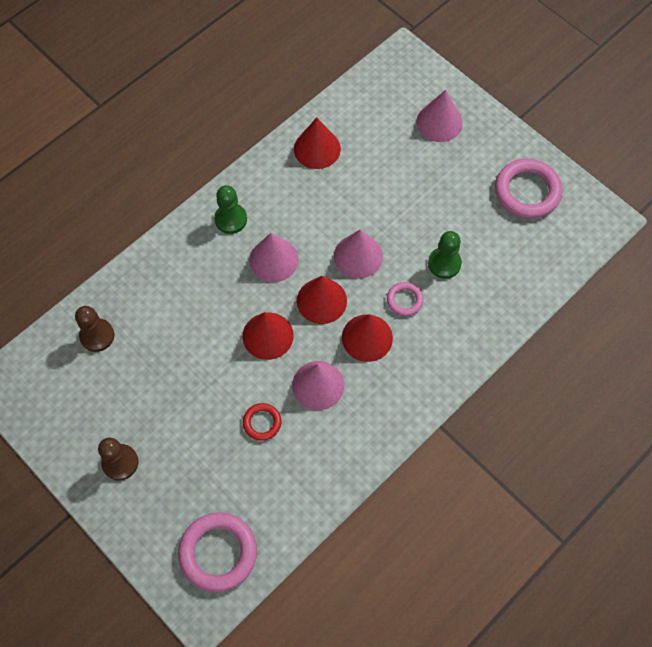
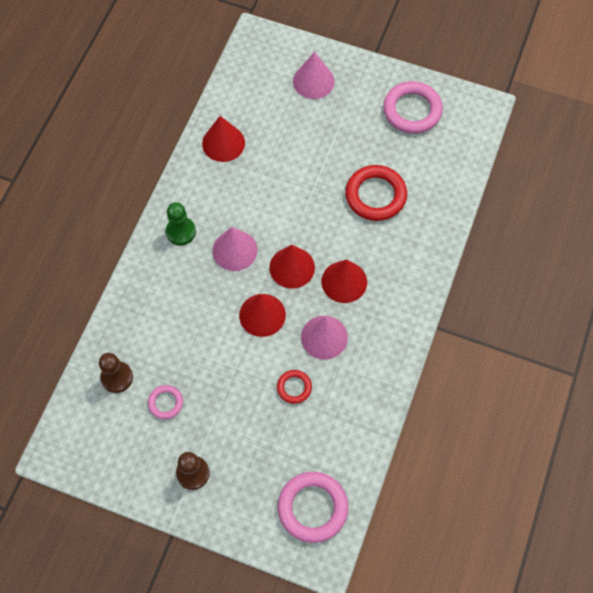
camera: 25 degrees left, 0 degrees up
pink cone [334,229,383,279] -> none
pink ring [387,282,424,316] -> pink ring moved to [148,385,183,419]
green pawn [428,231,462,279] -> red ring [345,165,407,221]

